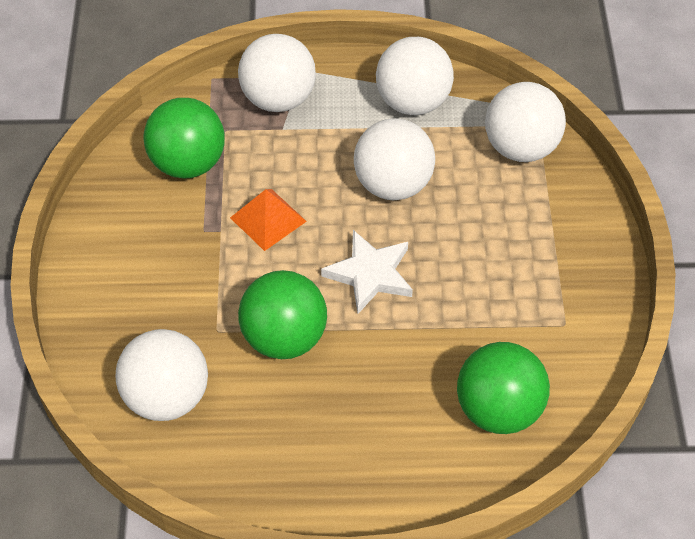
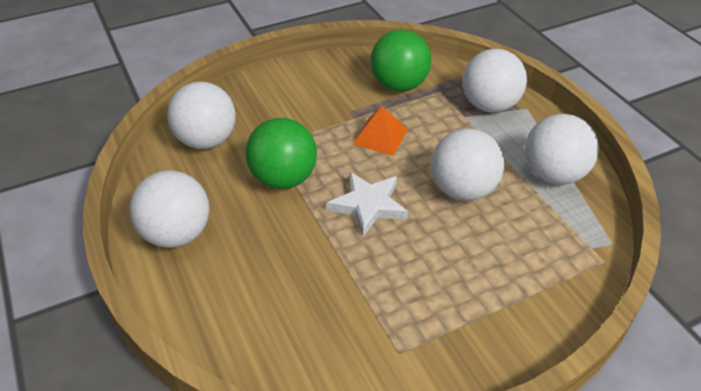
camera: 65 degrees right, 10 degrees down
green ball [457,342,550,434] -> none
white ball [485,82,566,162] -> white ball moved to [129,170,210,248]

